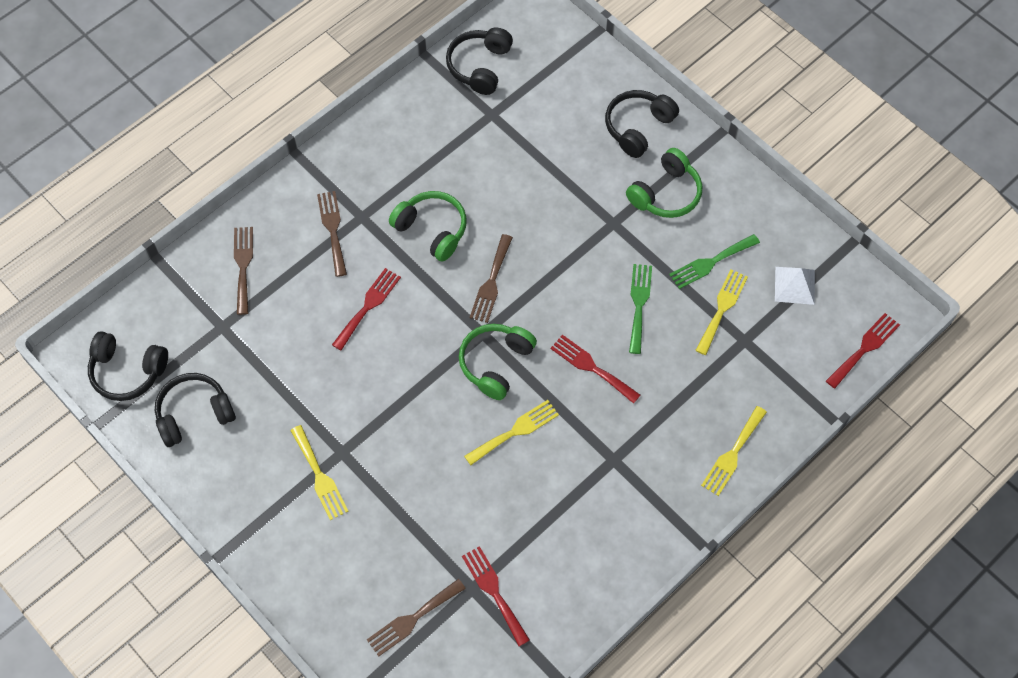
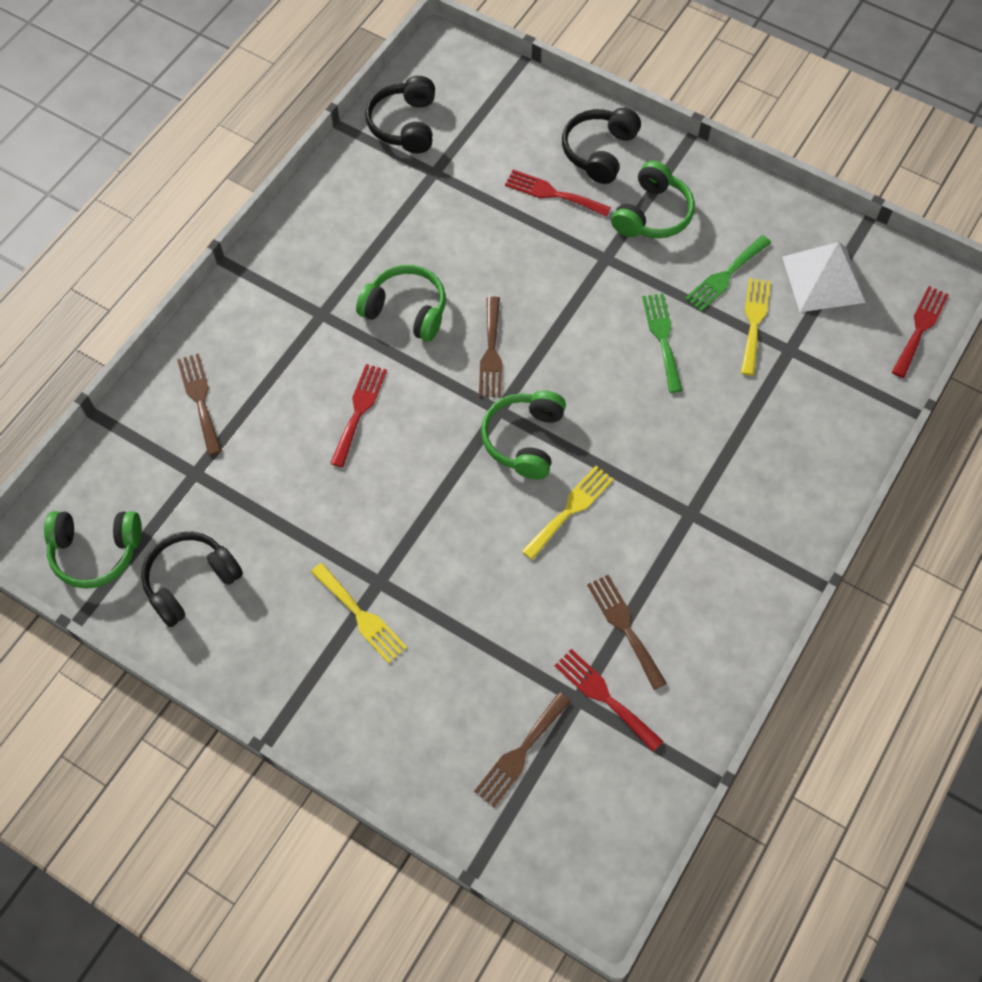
camera: 15 degrees left, 0 degrees up
black headphones [88,331,168,401] -> green headphones [44,511,142,589]
brown fork [317,191,347,277] -> brown fork moved to [587,575,667,690]
red fork [551,335,640,404] -> red fork moved to [505,170,611,217]
yellow fork [701,406,767,496] -> none
white pyramid [775,267,815,305] -> white pyramid [782,242,866,312], size x1.51

